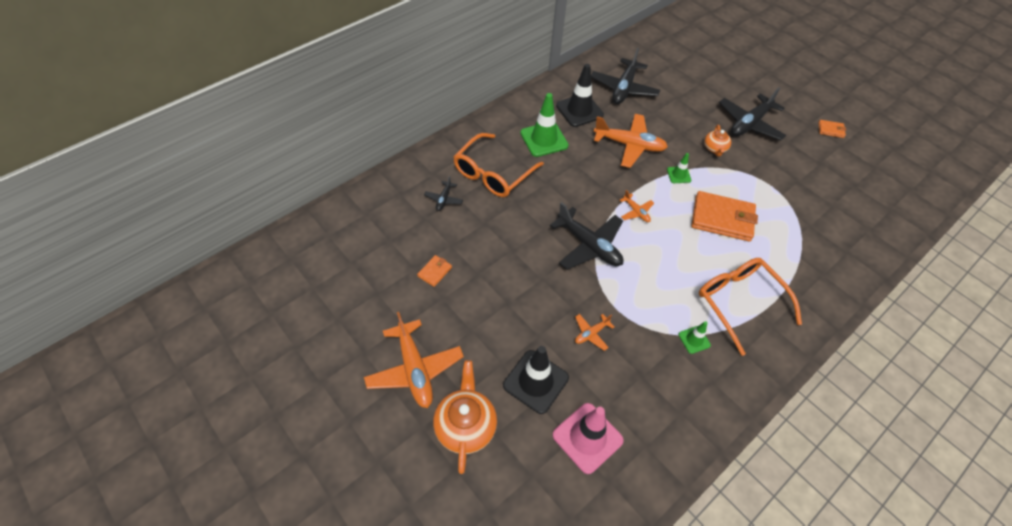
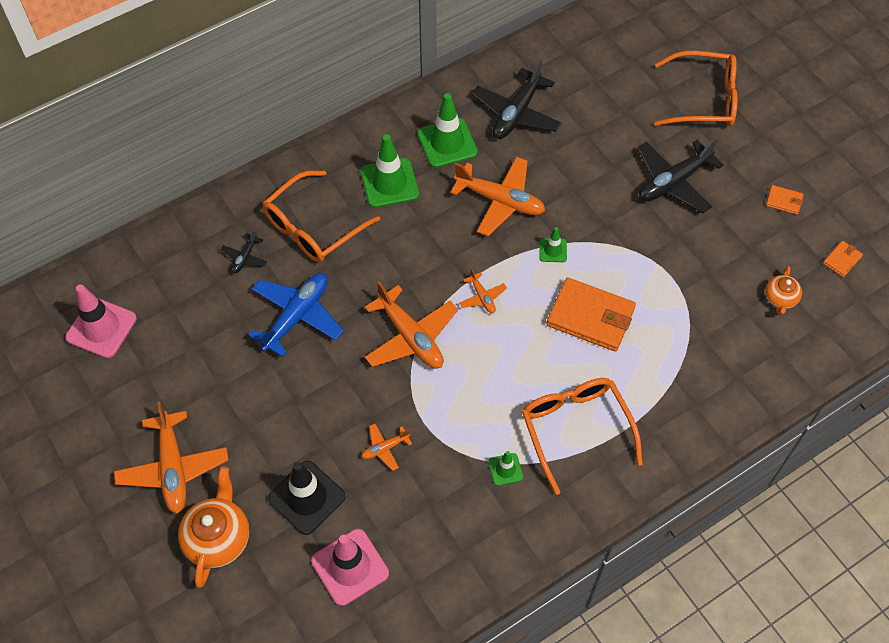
camera: 10 degrees right, 5 degrees up
orange wallet [417,255,452,287] -> orange wallet moved to [823,241,863,277]
black plane [550,202,624,270] -> orange plane [365,281,458,369]
black traffic cone [556,64,604,127] -> green traffic cone [417,93,478,168]
orange teapot [704,125,731,157] -> orange teapot moved to [765,266,802,315]
none -> pink traffic cone [65,284,137,358]
none -> blue plane [248,273,344,357]
none -> orange glasses [654,51,738,126]

